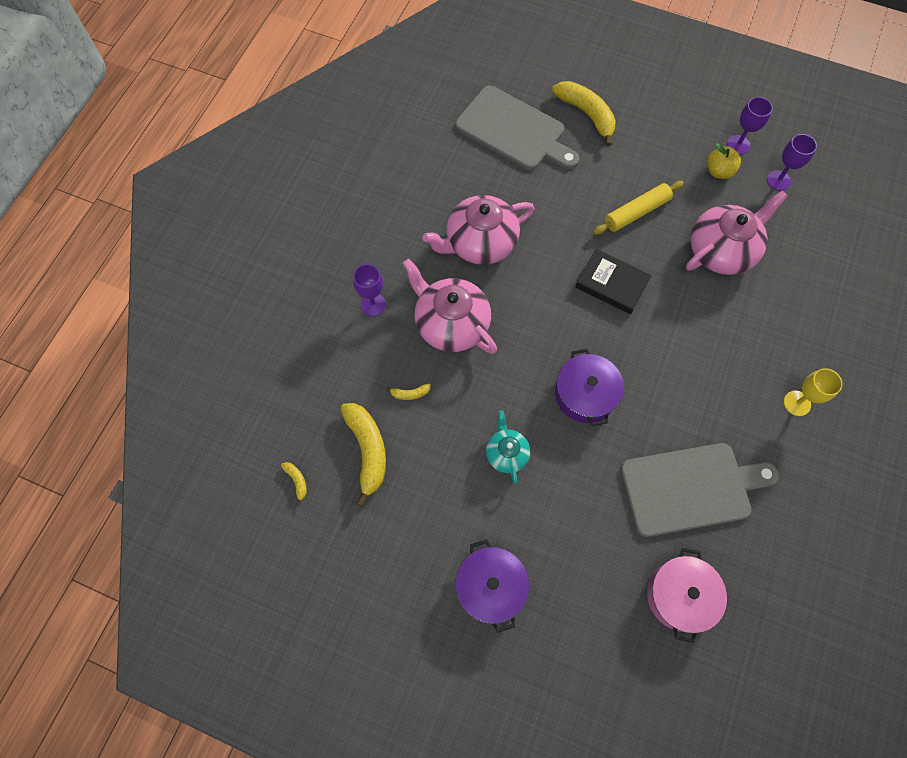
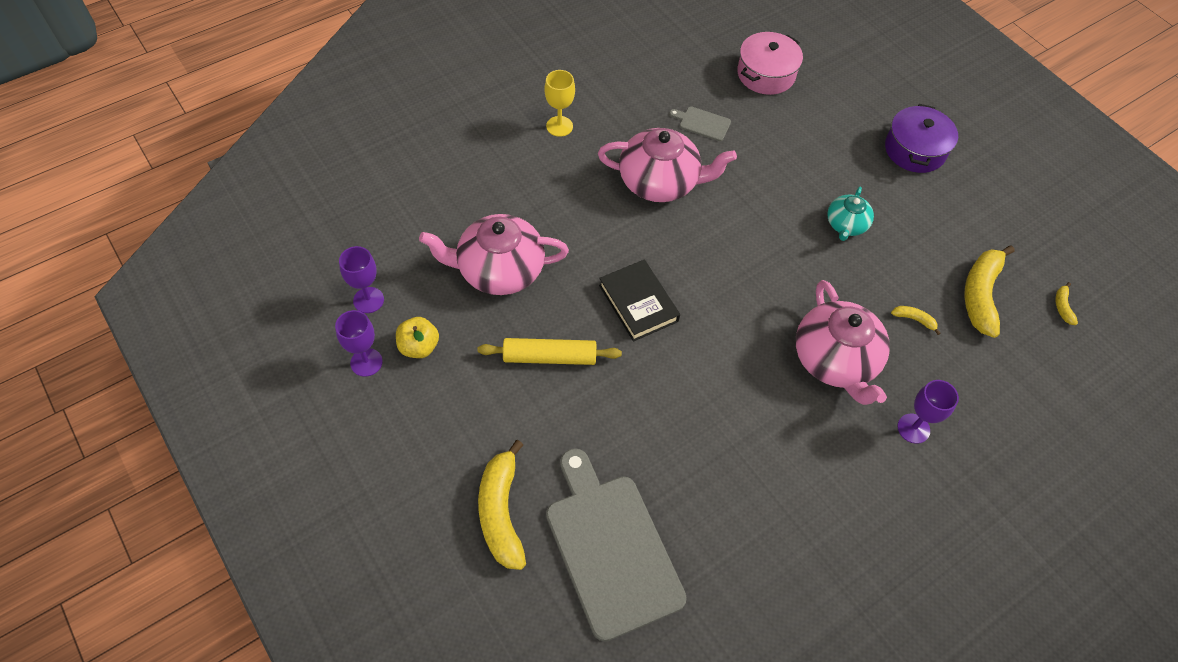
camera: 150 degrees left, 10 degrees down
pink teapot [422,195,535,265] -> pink teapot moved to [598,128,737,202]
purple pot [555,349,624,426] -> none
grey cutting board [620,443,779,537] -> grey cutting board [669,107,731,141], size x0.42

